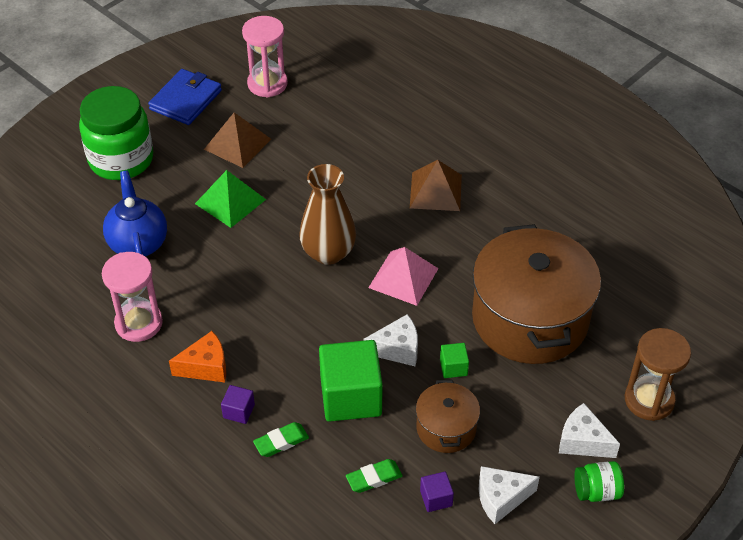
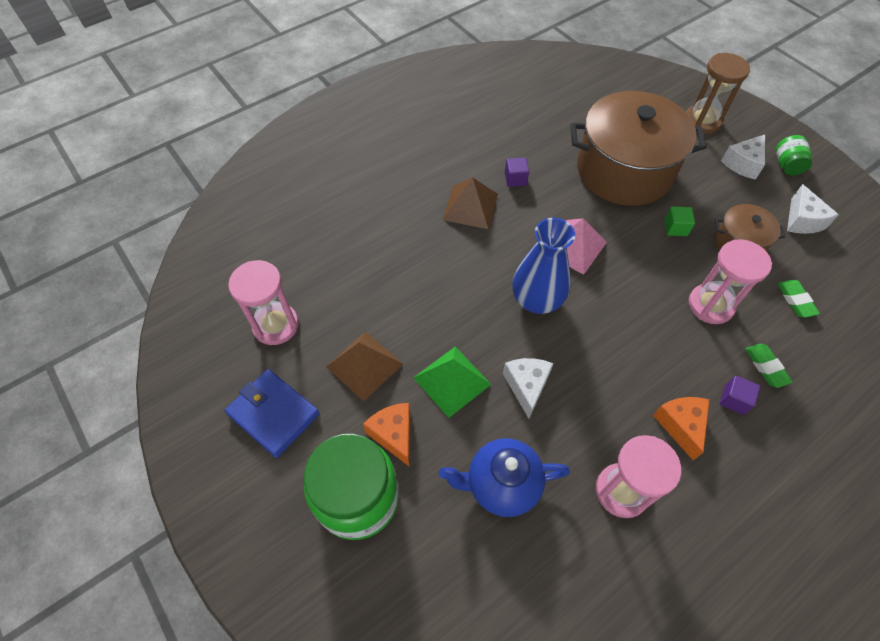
camera: 80 degrees left, 10 degrees up
brown vase [299,164,356,265] -> blue vase [512,218,575,314]
green cube [319,340,383,422] -> pink hourglass [689,239,772,324]
white cheese [364,314,418,366] -> white cheese moved to [503,358,554,419]
purple cube [420,472,454,512] -> purple cube moved to [505,157,529,187]
none -> orange cheese [363,403,410,467]

